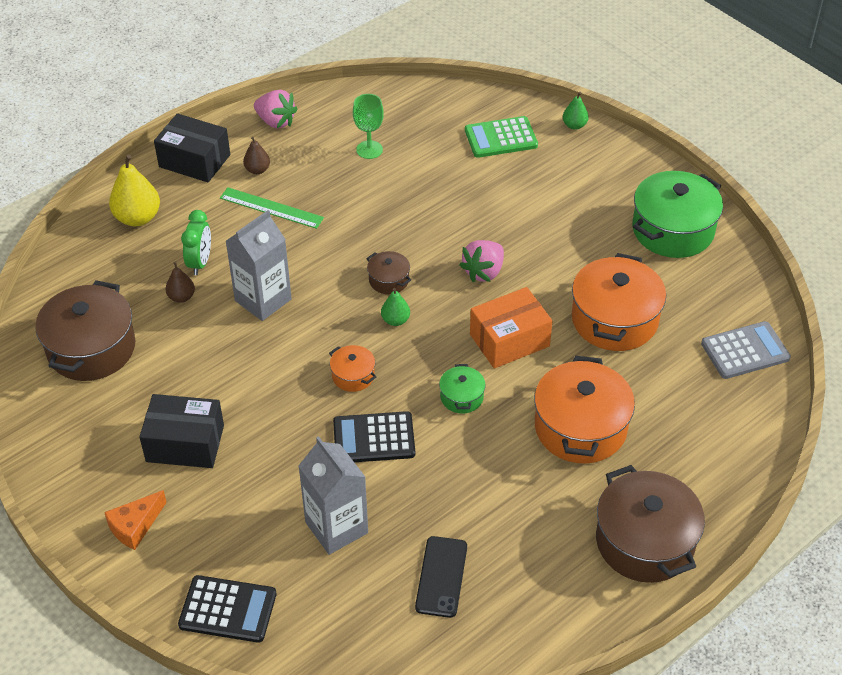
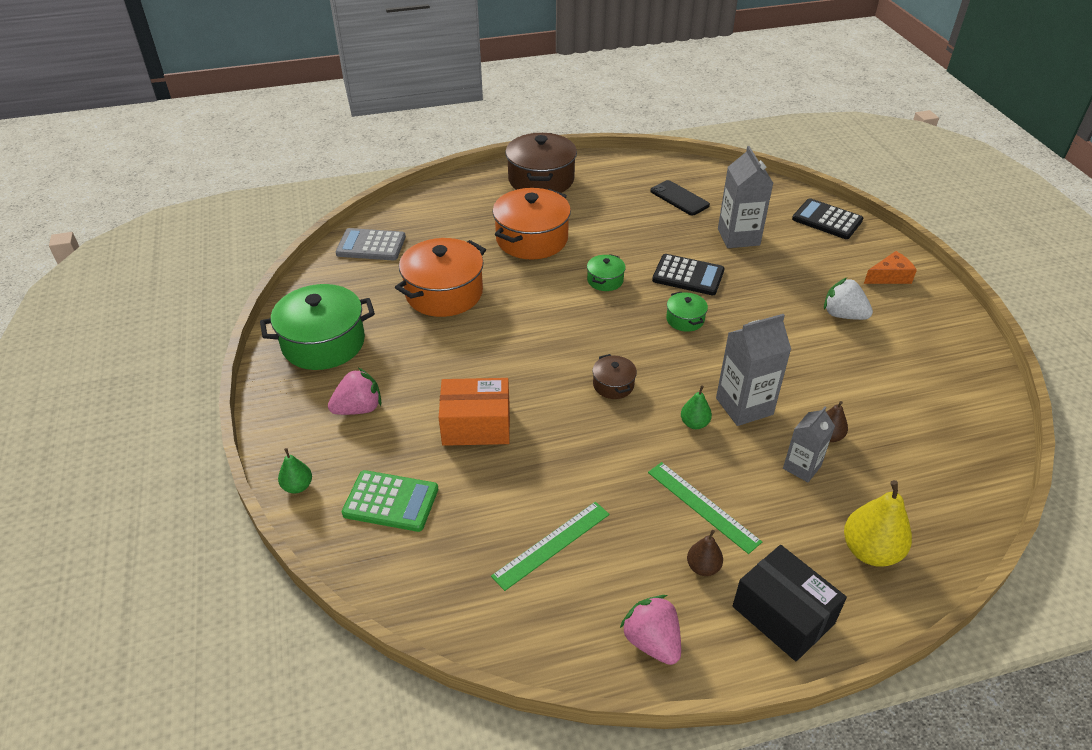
camera: 155 degrees left, 5 degrees down
brown pot [35,280,135,381] -> none
black box [139,394,224,468] -> white strawberry [824,278,873,320]
green clock [181,210,211,275] -> grey carton [783,407,835,482]
orange pot [329,345,376,392] -> green pot [666,292,708,332]
green goblet [353,94,384,159] -> green ruler [491,502,610,591]
green pear [381,288,410,326] -> green pear moved to [681,385,712,429]
black phone [415,536,467,618] -> black phone turned 75 degrees counterclockwise [650,180,710,215]
pink strawberry [459,240,504,282] -> pink strawberry moved to [328,368,381,415]
orange box [470,287,552,368] -> orange box moved to [439,378,510,446]

